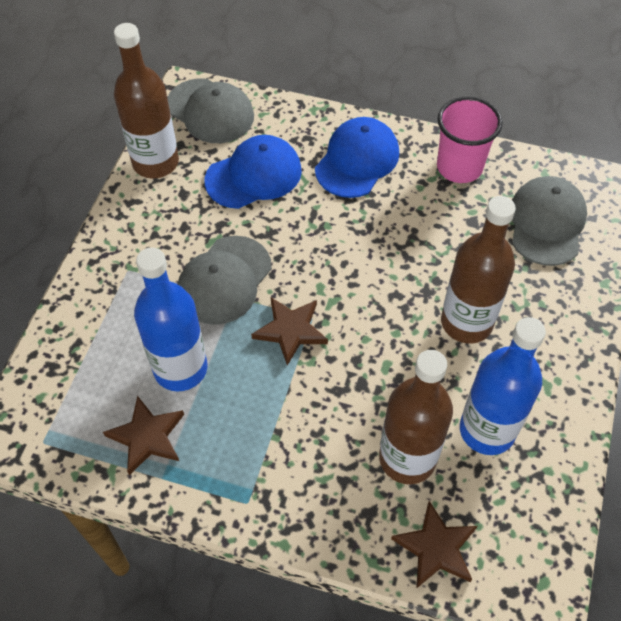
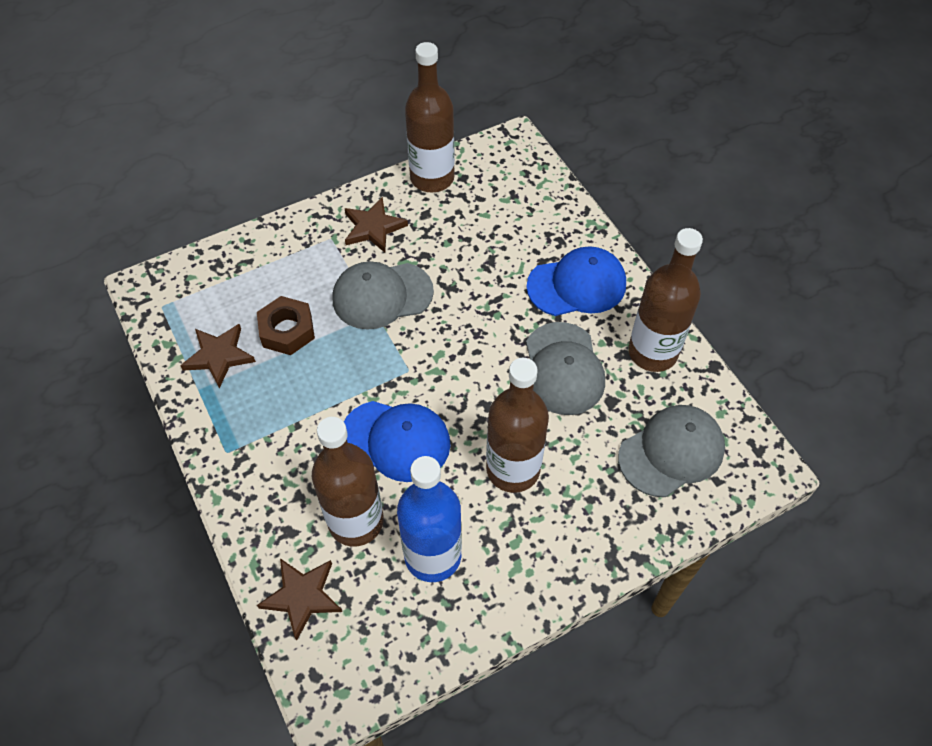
camera: 45 degrees right, 0 degrees up
blue bottle [134,248,207,391] -> brown nut [257,296,315,355]
grey cap [167,78,254,143] -> grey cap moved to [526,322,605,415]
blue cap [204,135,302,209] -> blue cap moved to [344,401,451,482]
brown star [251,297,328,366] -> brown star moved to [344,197,408,252]
pink cup [437,97,502,183] -> brown bottle [628,228,703,372]

